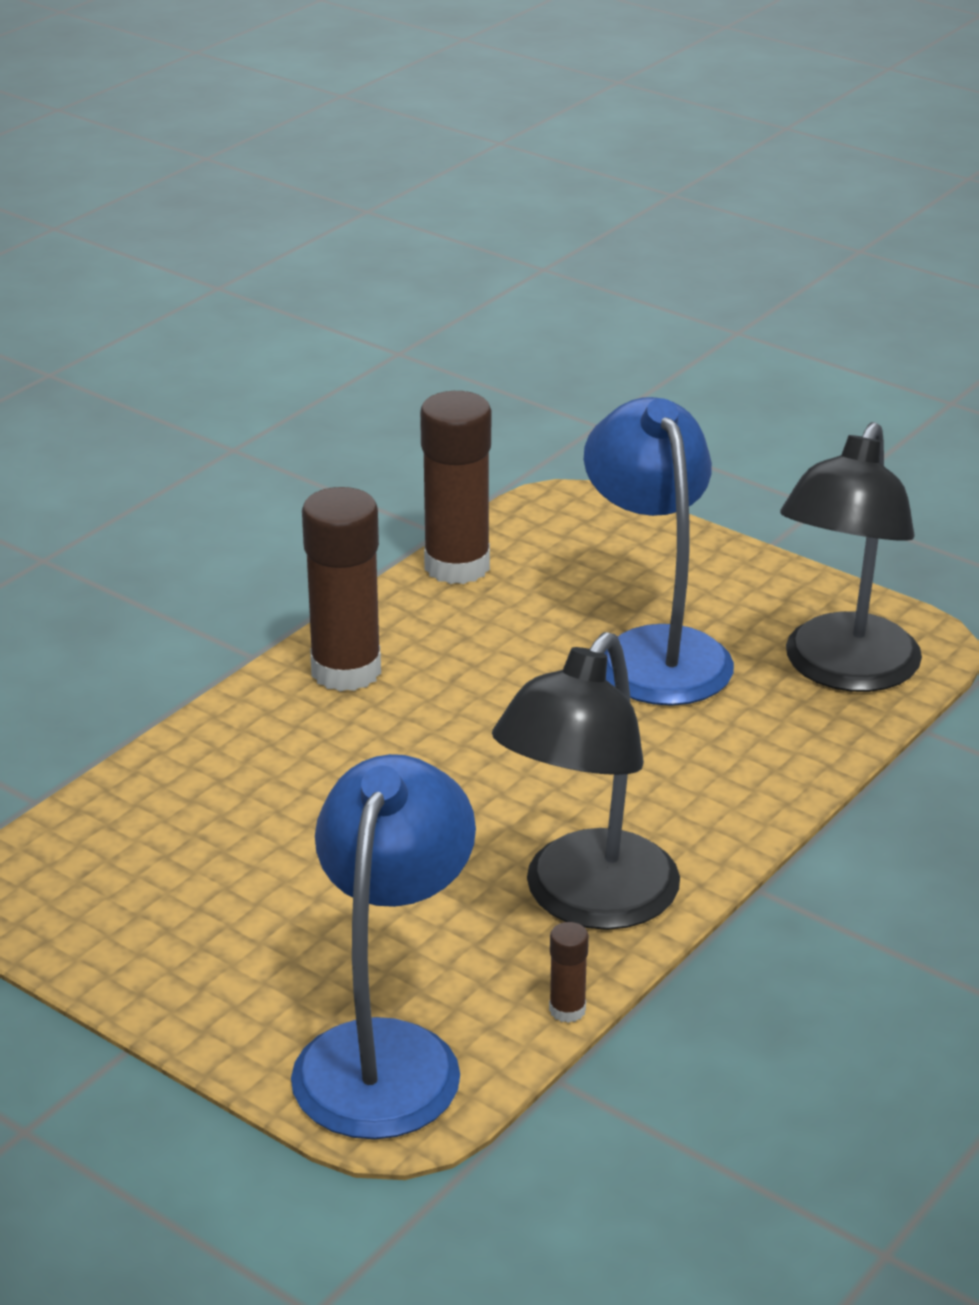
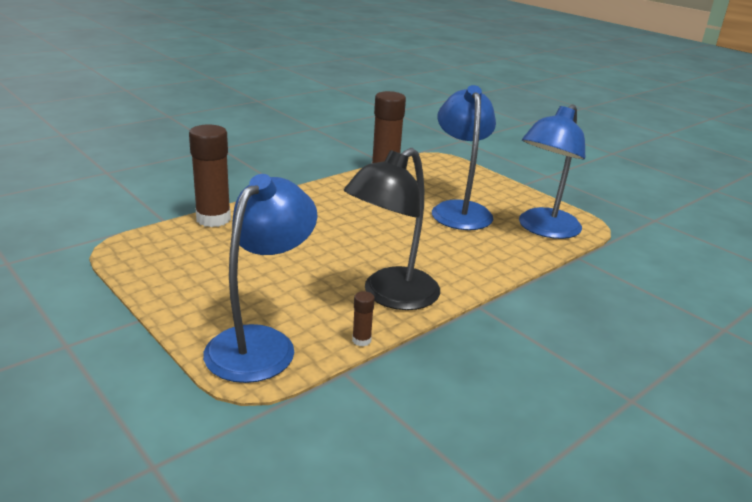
camera: 10 degrees right, 5 degrees down
brown glue stick [302,487,381,692] -> brown glue stick moved to [189,124,231,227]
black lamp [780,422,922,692] -> blue lamp [519,104,585,239]

